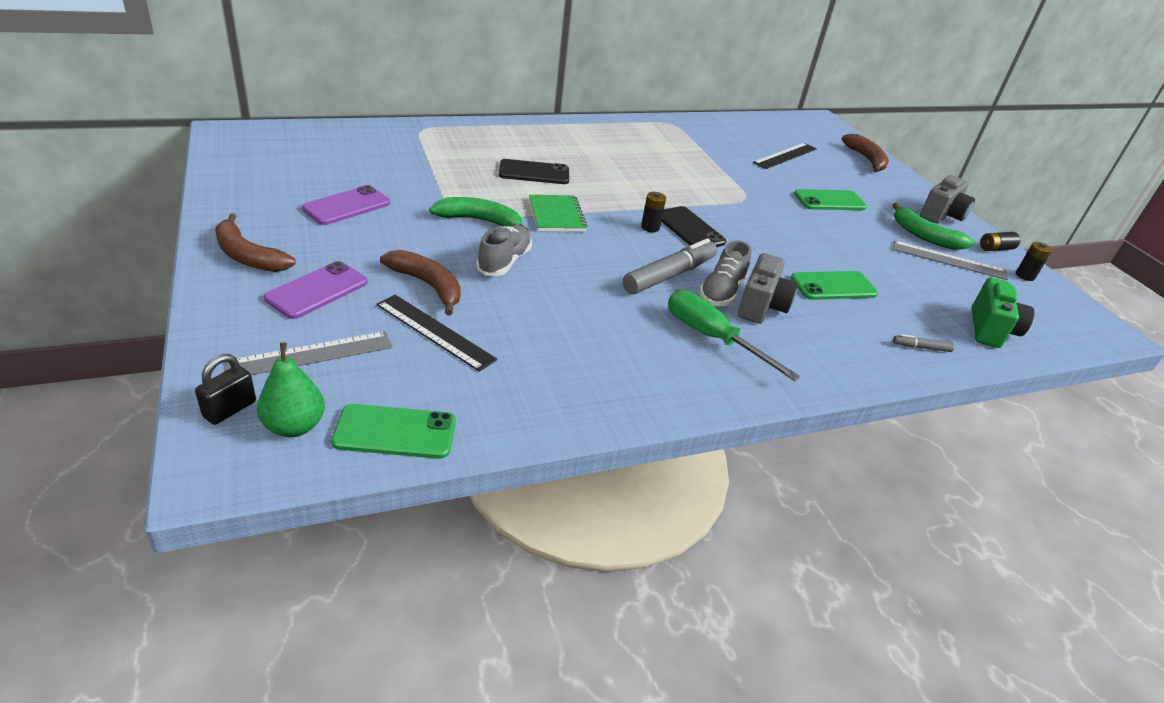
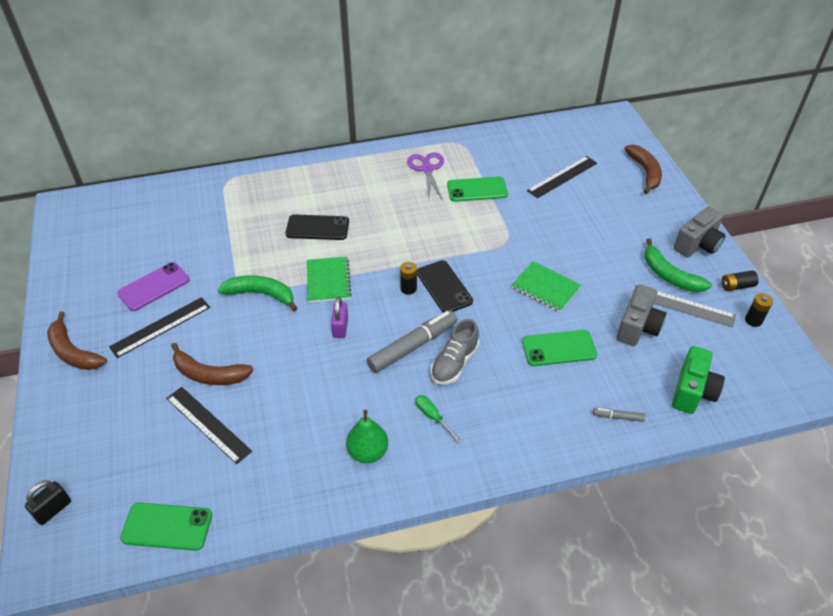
camera: 10 degrees right, 10 degrees up
grey ruler [225,331,392,375] -> none
green pear [257,342,325,437] -> green pear moved to [346,410,388,463]
purple phone [264,261,368,319] -> none
brown banana [380,250,461,315] -> brown banana turned 150 degrees clockwise [171,343,254,385]
grey shoe [476,225,532,276] -> none
green screwdriver [668,290,800,381] -> green screwdriver [415,395,462,443], size x0.53
grey camera [738,253,798,324] -> grey camera moved to [617,284,666,346]
green phone [794,189,867,210] -> green phone moved to [447,177,508,202]
none -> black ruler [109,297,210,358]
none -> purple padlock [331,297,348,338]
none -> purple scissors [407,152,444,199]
none -> green notebook [512,261,581,312]

